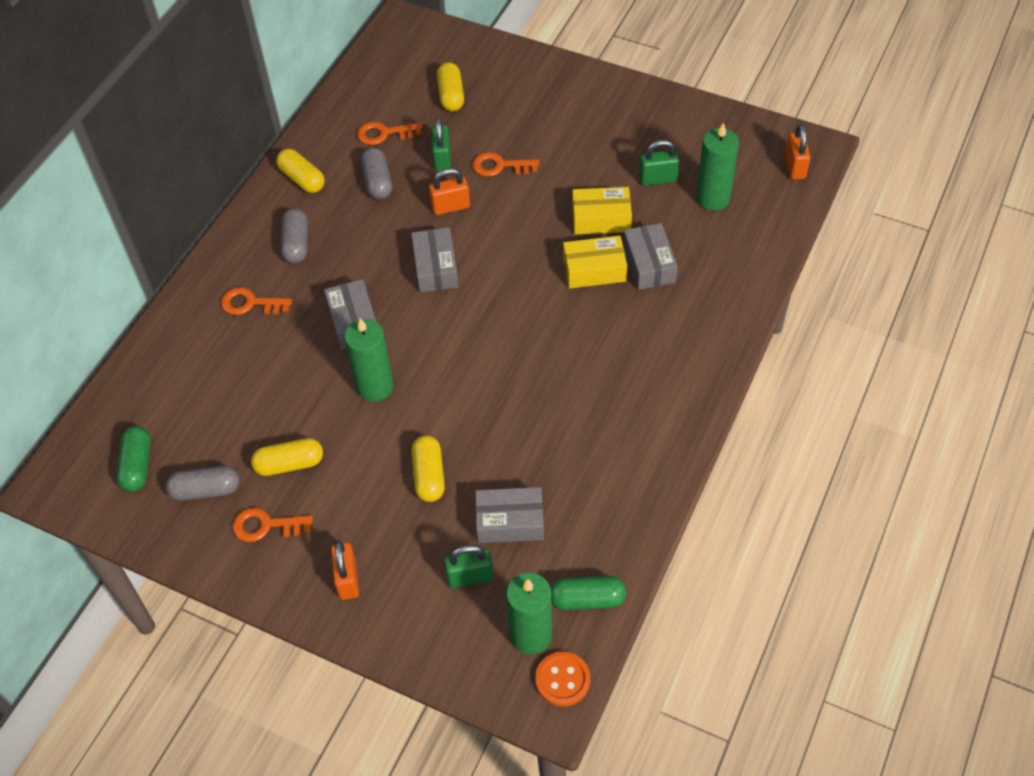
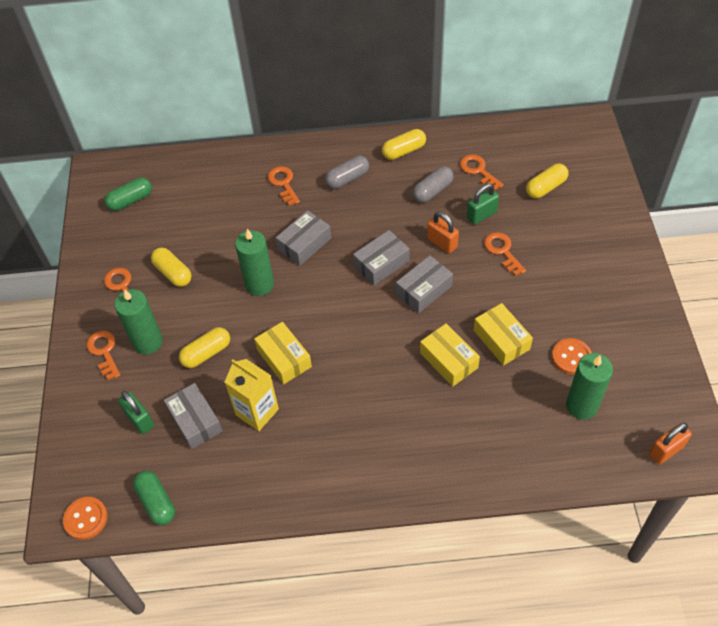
camera: 60 degrees right, 0 degrees up
grey capsule [166,466,239,501] -> none
yellow capsule [276,149,325,193] -> yellow capsule turned 45 degrees clockwise [382,129,426,160]
orange padlock [331,540,359,600] -> orange key [86,331,121,380]
green candle [506,573,552,655] -> green candle moved to [114,289,163,355]
grey box [623,223,678,290] -> grey box moved to [396,255,453,313]
green padlock [639,140,680,186] -> orange button [552,338,592,375]
none -> yellow carton [225,359,279,431]
none -> yellow box [254,322,312,384]

